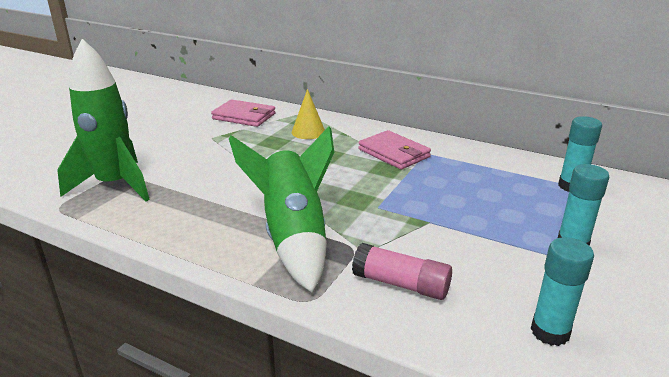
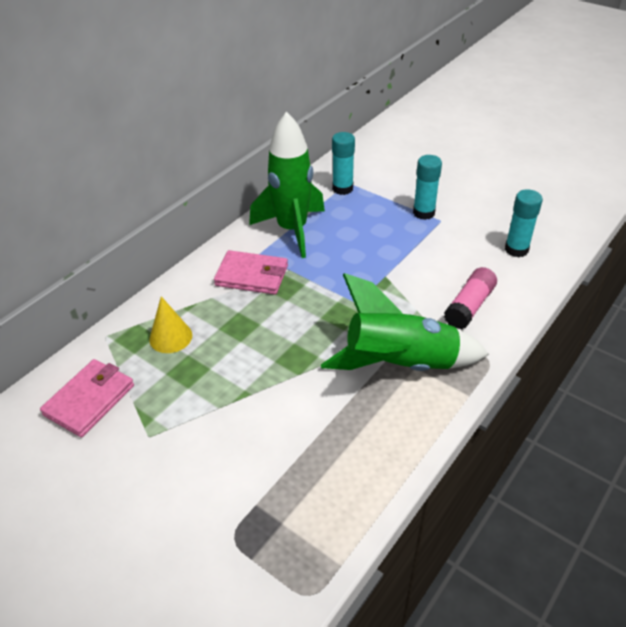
camera: 80 degrees left, 15 degrees up
green rocket [57,39,150,201] -> green rocket moved to [249,111,325,258]
pink wallet [358,130,431,170] -> pink wallet turned 45 degrees clockwise [214,250,288,295]

